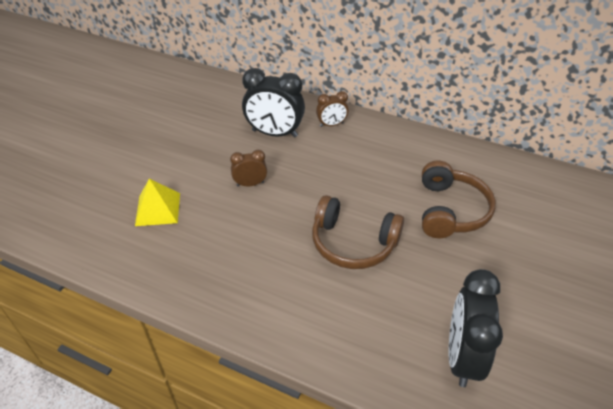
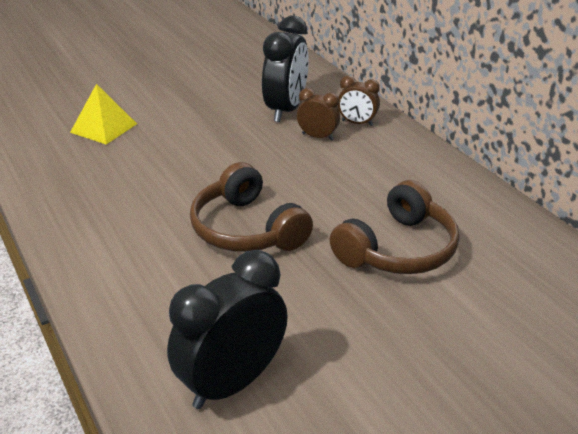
camera: 35 degrees right, 10 degrees down
brown clock [230,150,267,186] -> brown clock moved to [297,88,340,141]
black clock [242,68,305,137] -> black clock turned 120 degrees counterclockwise [262,16,309,122]

